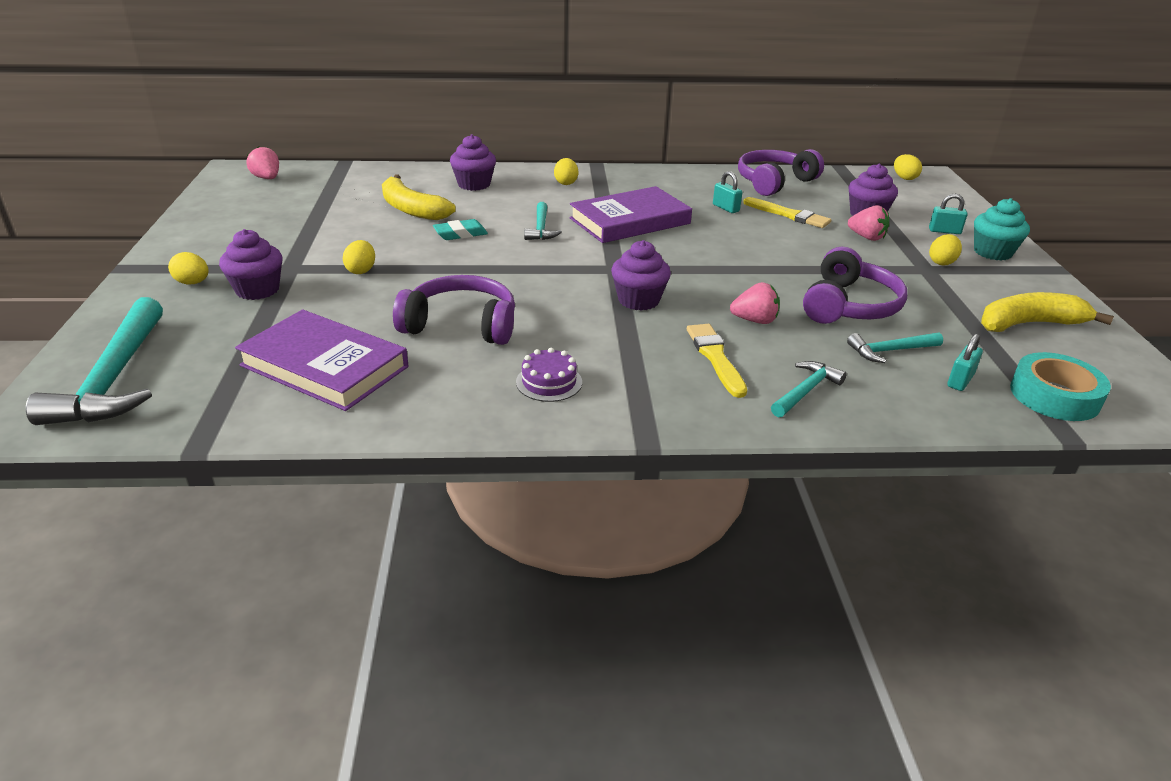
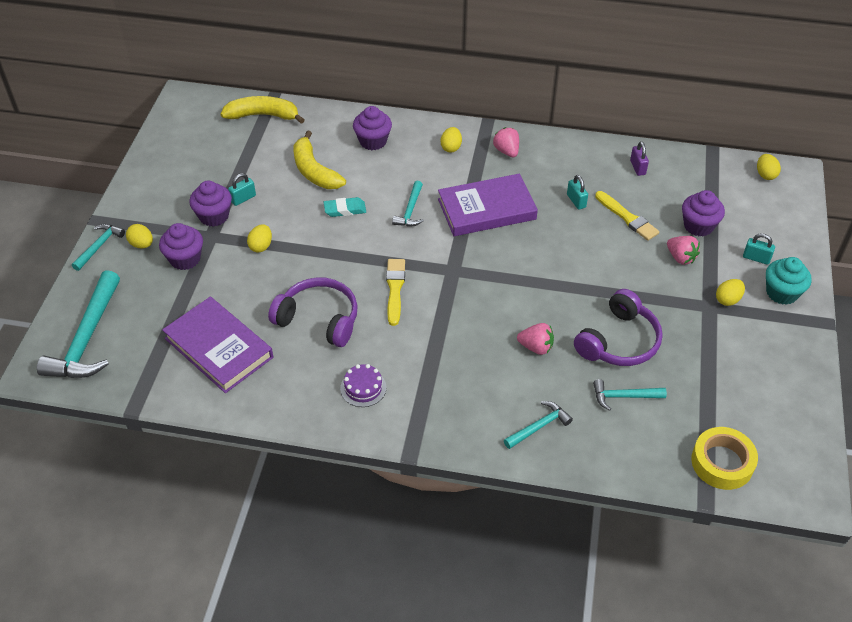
camera: 15 degrees right, 15 degrees up
pink strawberry [246,146,279,179] -> pink strawberry moved to [493,127,519,157]
purple cupcake [611,240,671,311] -> purple cupcake moved to [189,180,232,227]
yellow brush [687,324,747,398] -> yellow brush moved to [386,259,405,326]
purple headphones [738,149,824,196] -> purple padlock [630,141,649,176]
turquoise padlock [947,334,983,391] -> turquoise padlock moved to [228,173,256,206]
yellow banana [981,292,1114,332] -> yellow banana moved to [221,96,305,124]
turquoise tape [1010,352,1111,421] -> yellow tape [691,427,758,490]
none -> turquoise hammer [72,224,125,271]

